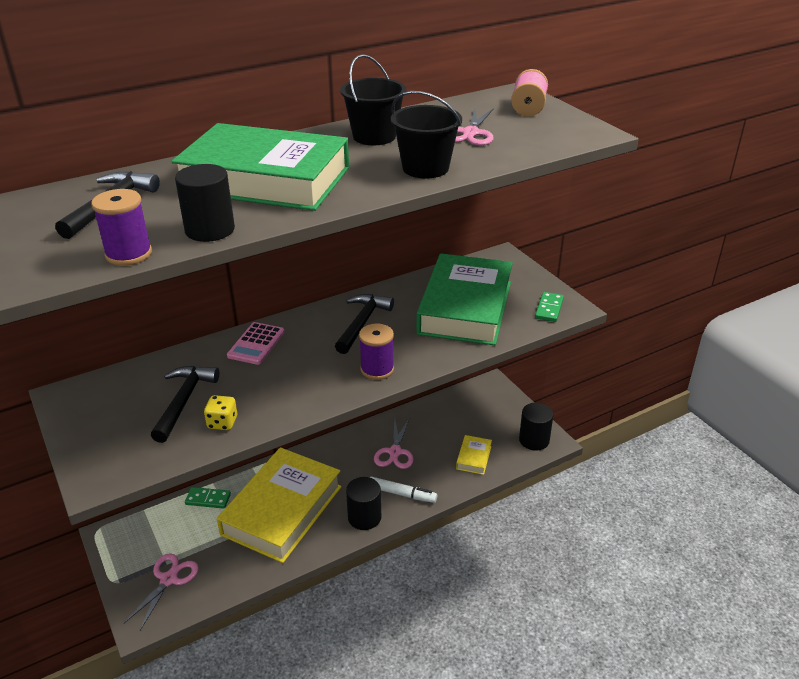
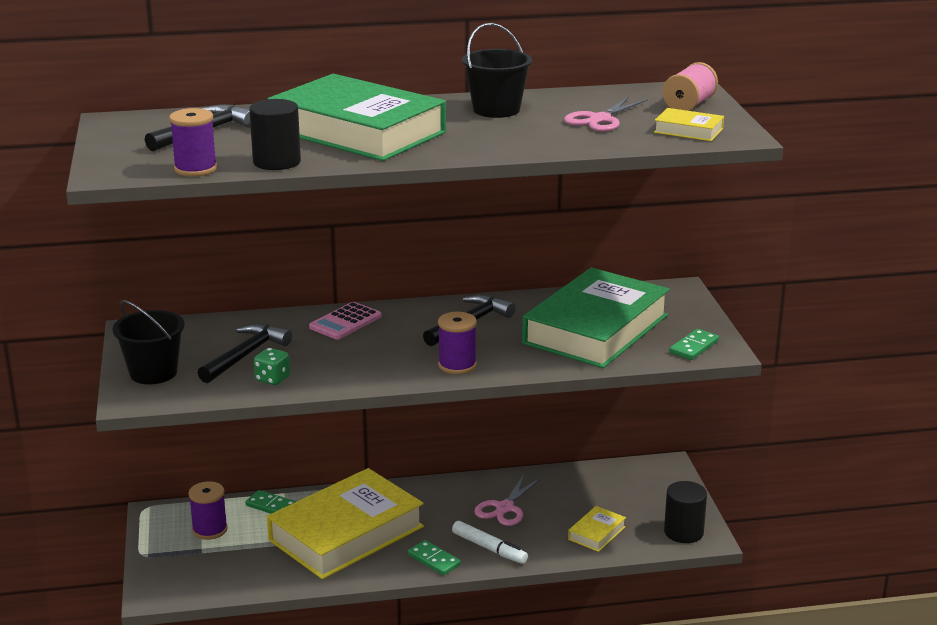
camera: 20 degrees right, 10 degrees down
pink scissors [124,554,199,631] -> none
yellow dice [204,395,237,430] -> green dice [254,348,290,385]
black cylinder [346,477,381,530] -> green domino [408,540,461,575]
black bucket [391,91,462,179] -> black bucket moved to [112,300,185,384]
none -> purple spool [188,481,228,540]
none -> yellow book [654,108,724,141]

